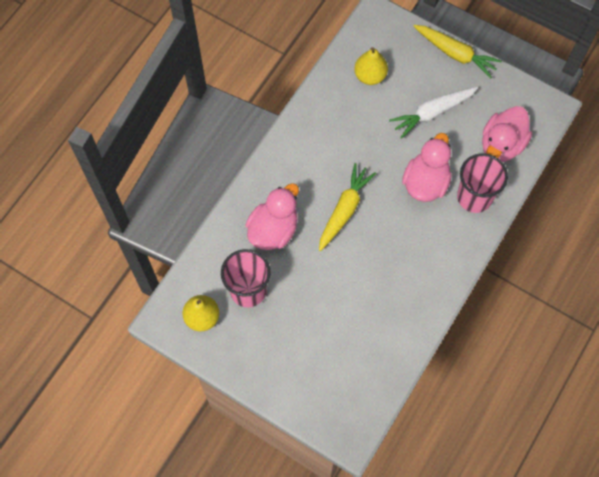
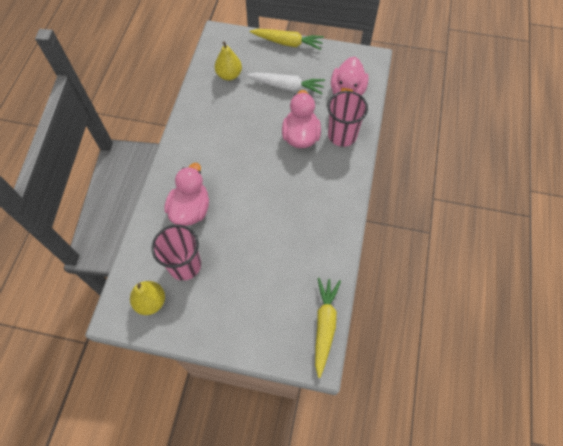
camera: 20 degrees left, 5 degrees down
yellow carrot [319,163,376,251] -> yellow carrot moved to [315,278,341,378]
white carrot [389,87,478,139] -> white carrot turned 120 degrees counterclockwise [246,73,325,94]

